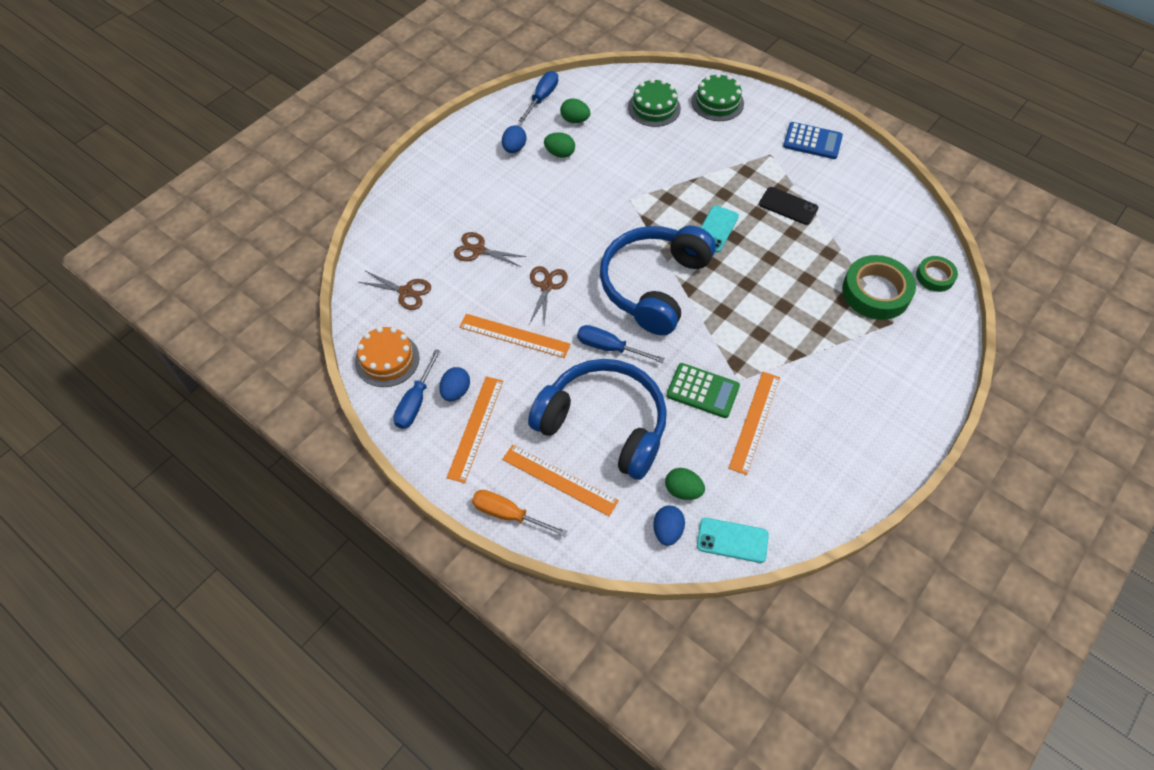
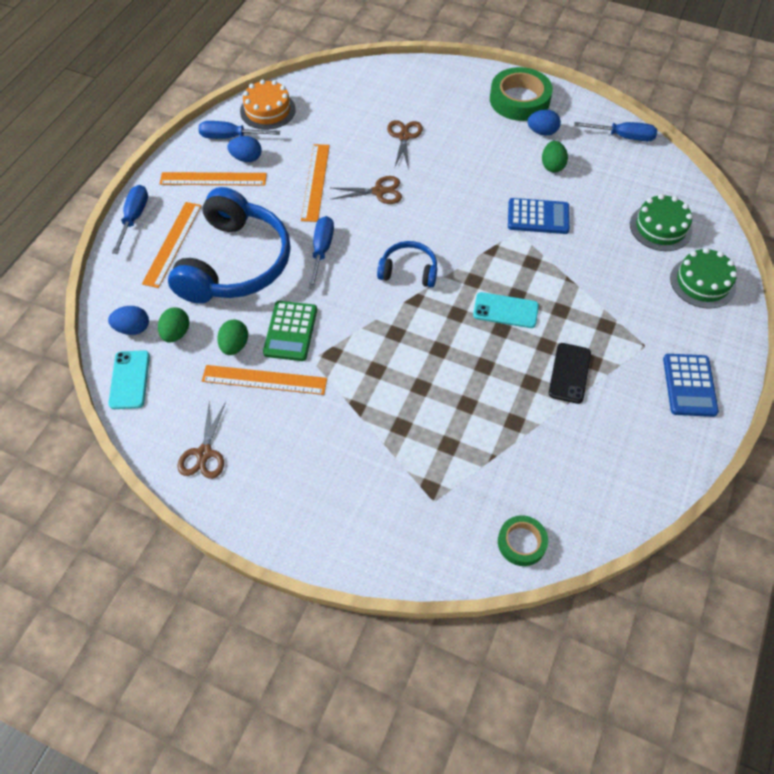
camera: 75 degrees right, 0 degrees up
brown scissors [359,271,431,310] -> brown scissors moved to [177,402,226,479]
orange screwdriver [472,490,568,537] -> blue screwdriver [112,185,148,254]
green egg [560,99,590,123] -> green egg moved to [217,320,248,355]
blue headphones [600,226,716,335] -> blue headphones [377,241,437,287], size x0.48
green tape [842,255,916,320] -> green tape moved to [490,67,553,121]
none -> blue calculator [508,198,570,234]

